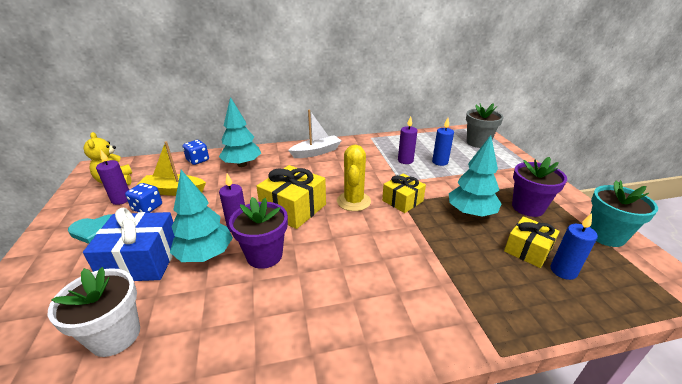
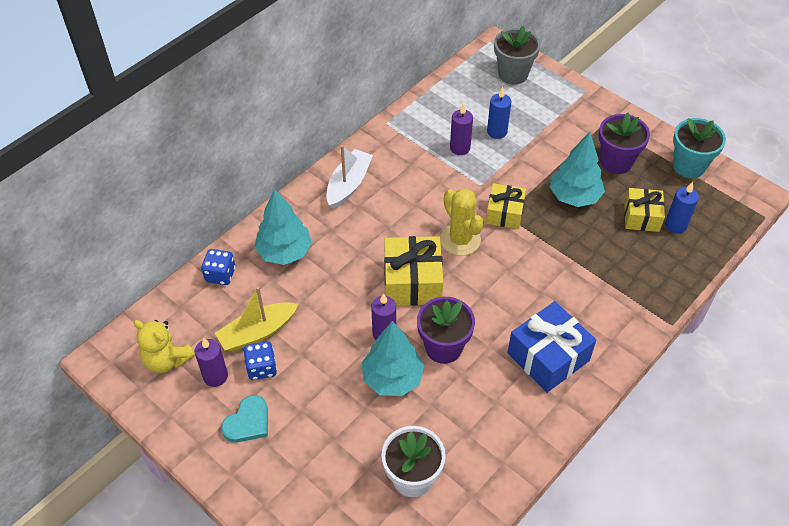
camera: 35 degrees left, 20 degrees up
blue gift [83,208,175,281] -> blue gift moved to [507,301,596,393]

